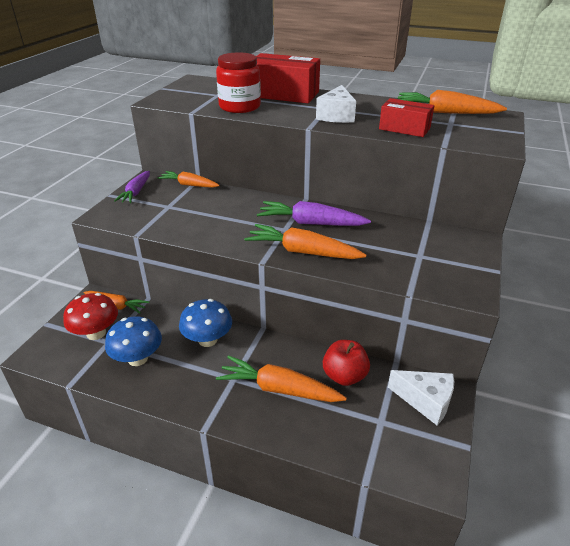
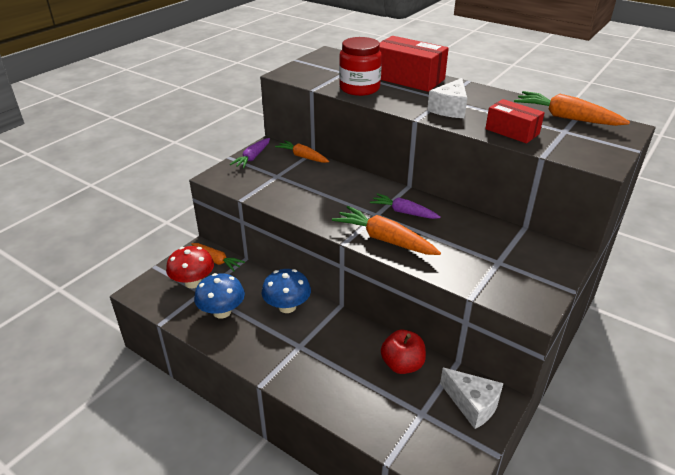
camera: 15 degrees right, 0 degrees up
orange carrot [216,355,347,402] -> none
purple carrot [257,201,371,226] -> purple carrot [370,193,441,219], size x0.66

